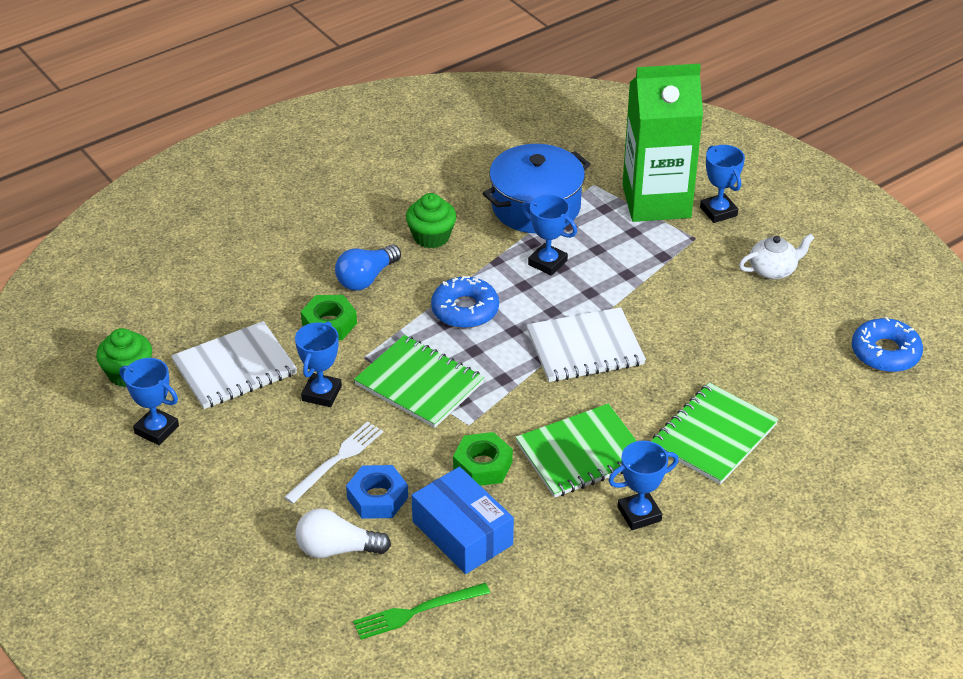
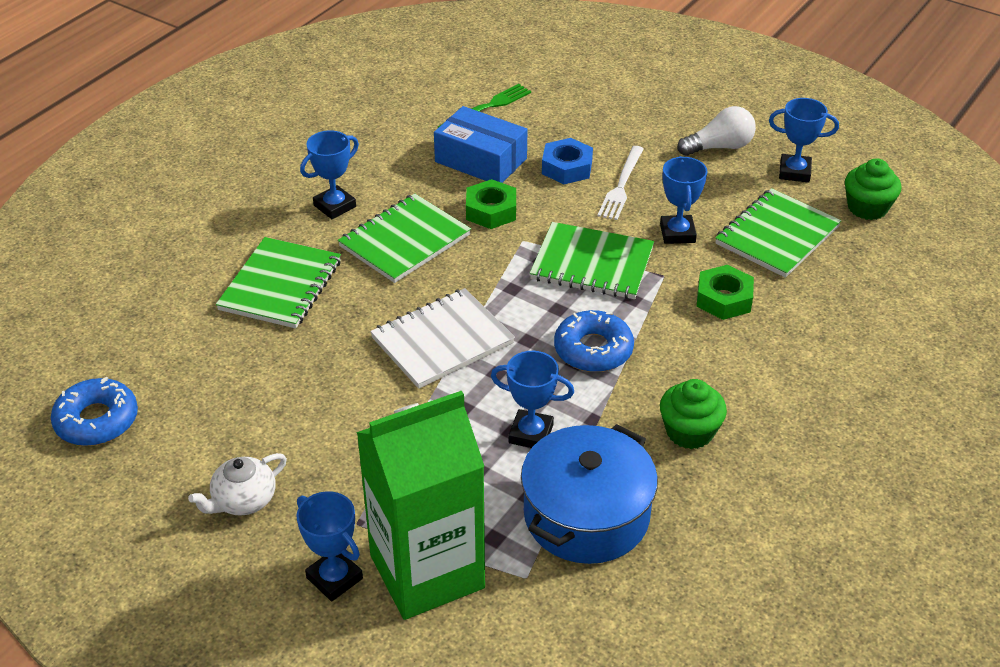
camera: 160 degrees right, 0 degrees up
white notebook [171,321,297,409] -> green notebook [715,188,841,278]
white light bulb [296,508,391,558] -> white light bulb moved to [677,106,756,156]
blue light bulb [335,245,401,291] -> none

